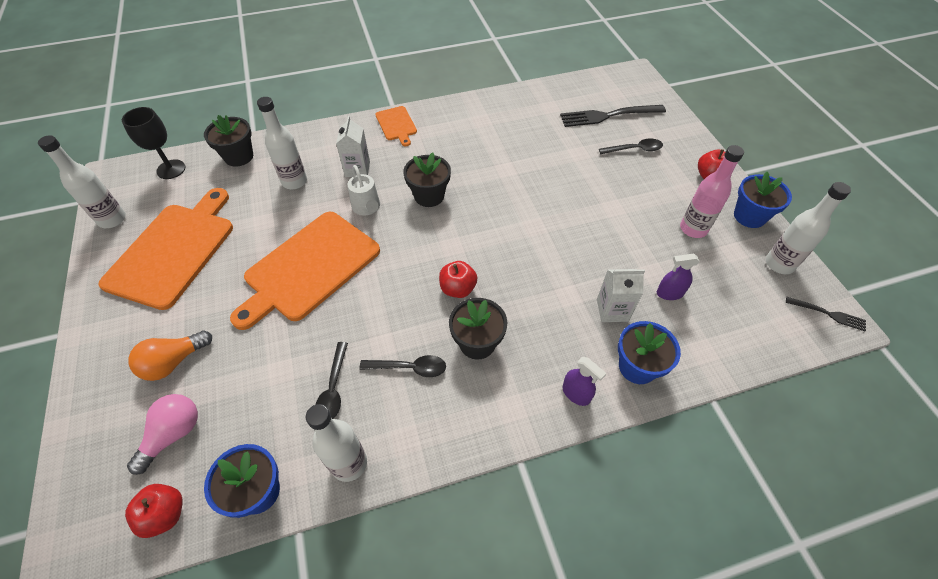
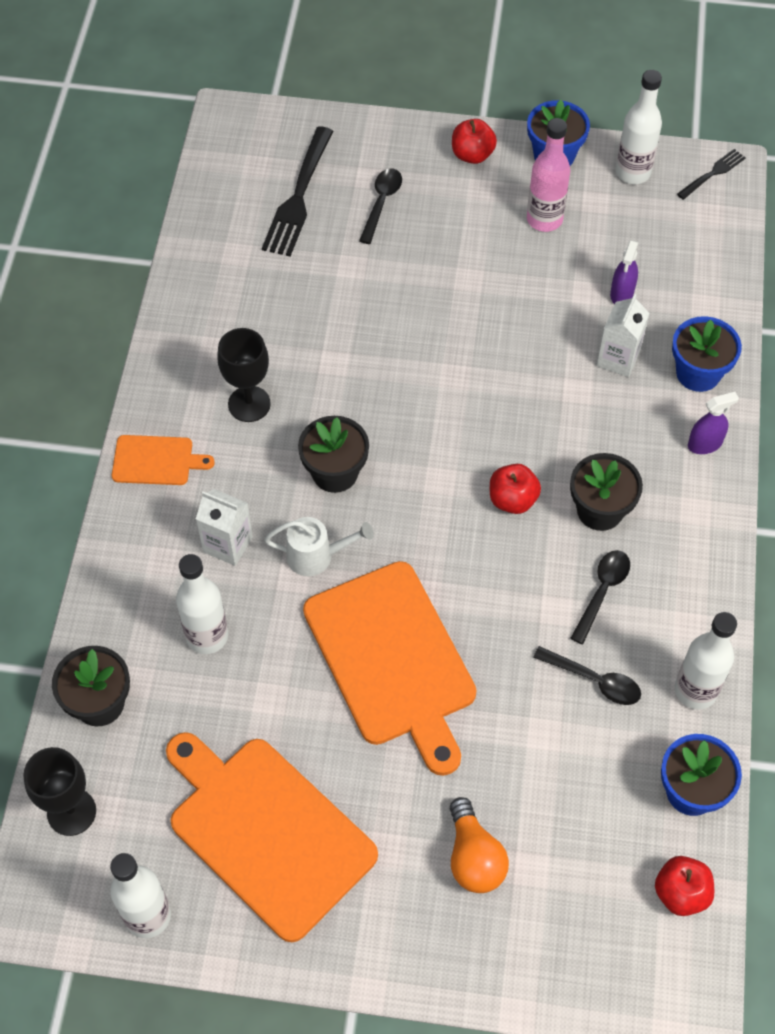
camera: 65 degrees left, 5 degrees up
pink light bulb [127,394,198,475] -> none
none -> black goblet [217,328,271,422]

